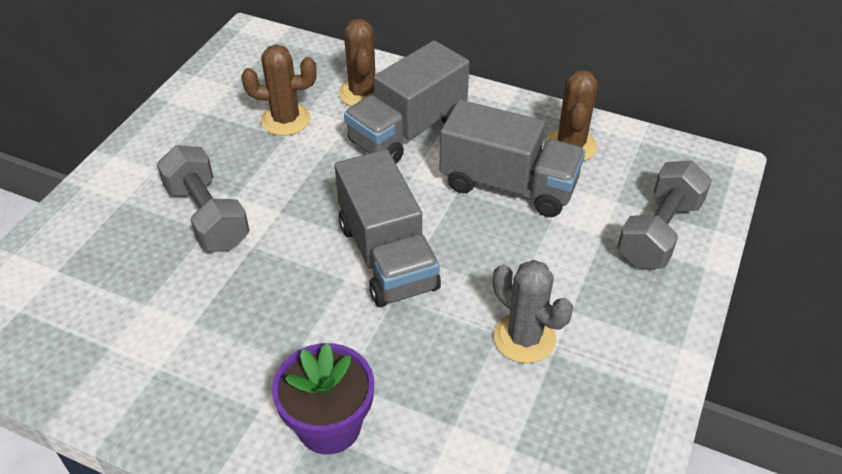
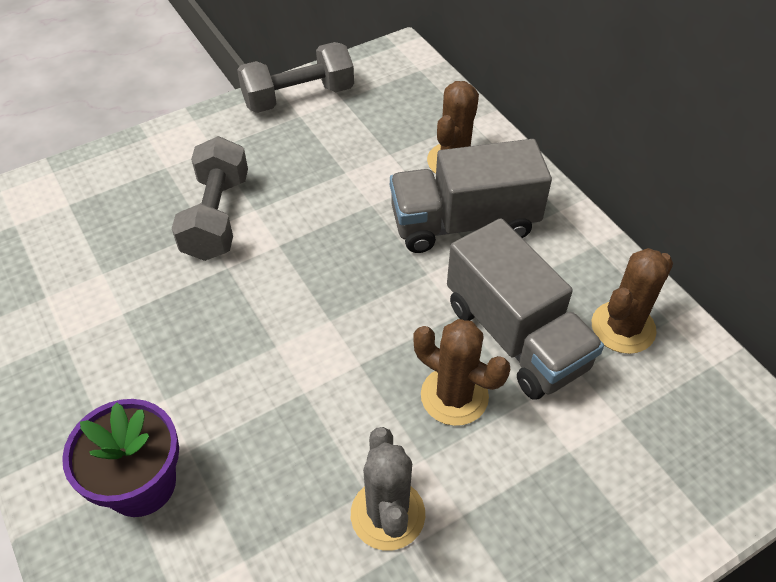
camera: 35 degrees right, 5 degrees up
brown cactus [241,45,317,136] -> brown cactus moved to [413,319,510,426]
grey truck [335,149,441,307] -> none
grey dumbbell [617,161,712,269] -> grey dumbbell moved to [237,42,354,113]

